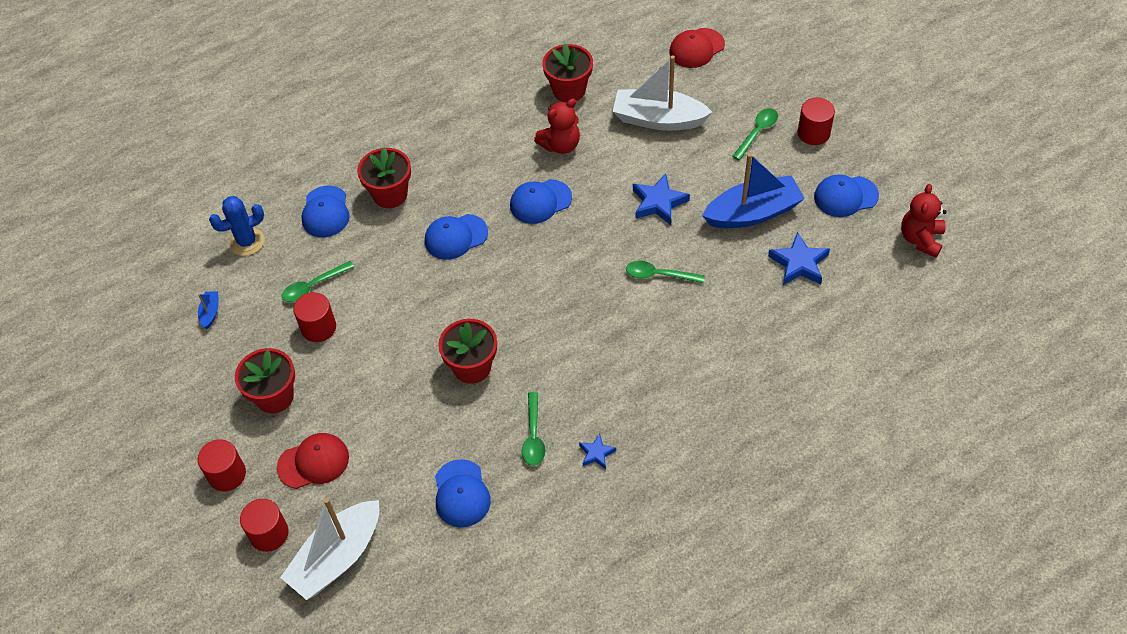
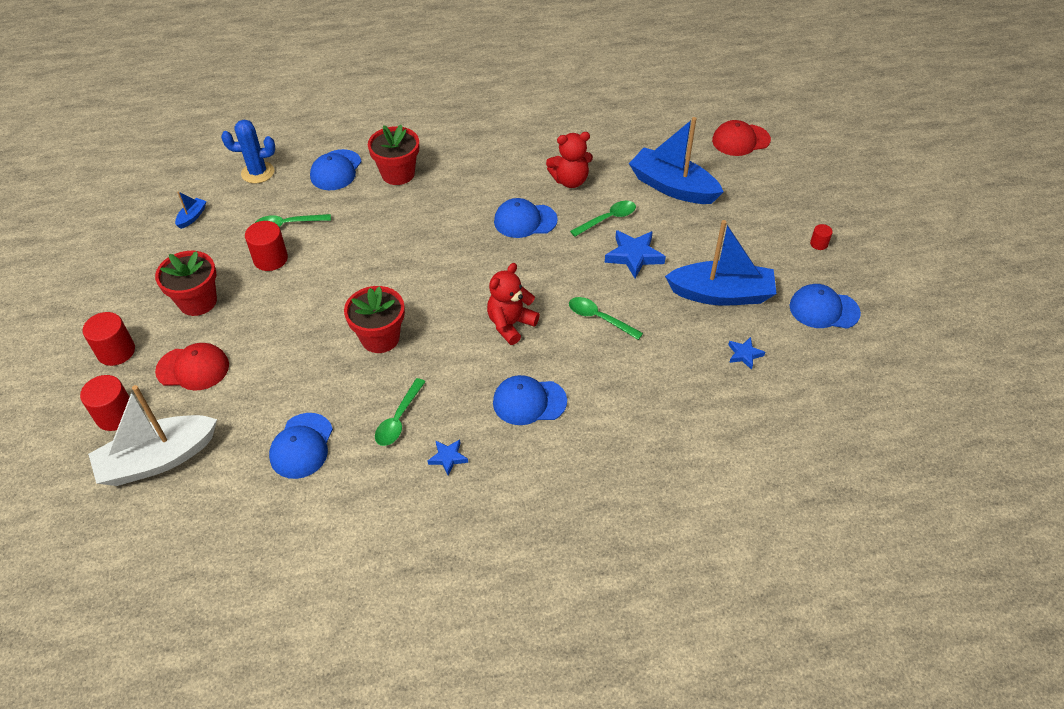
camera: 20 degrees right, 5 degrees down
blue cap [425,214,488,260] -> blue cap moved to [493,375,567,425]
red flower pot [542,43,593,102] -> none
white boat [613,55,712,131] -> blue boat [629,117,723,204]
green spoon [732,108,778,160] -> green spoon moved to [570,201,636,237]
blue star [768,232,830,285] -> blue star [728,337,765,370], size x0.57
red cylinder [798,98,835,145] -> red cylinder [810,224,833,250], size x0.52
red teddy bear [901,184,947,258] -> red teddy bear moved to [487,263,540,345]

